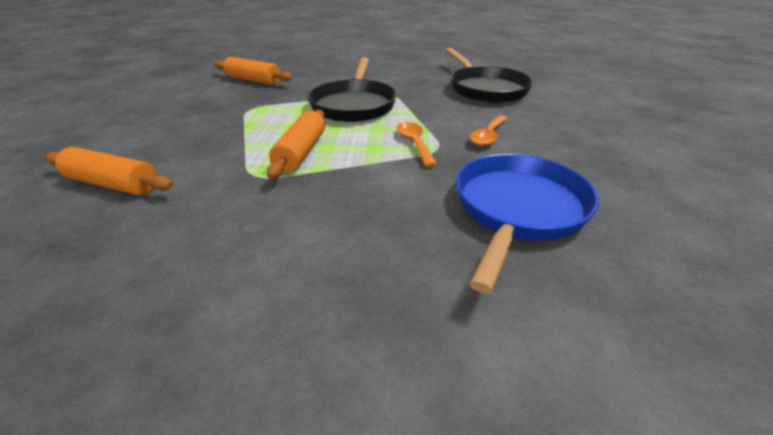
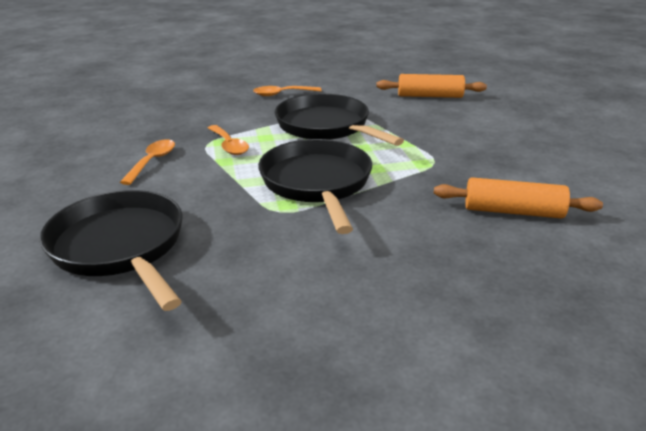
camera: 165 degrees right, 5 degrees down
orange rolling pin [267,110,325,179] -> black pan [275,93,404,146]
blue pan [456,154,599,294] -> none
none -> orange spoon [253,86,322,96]

